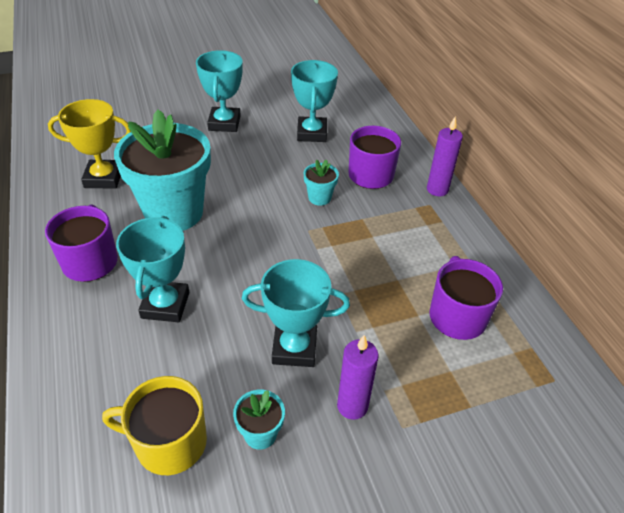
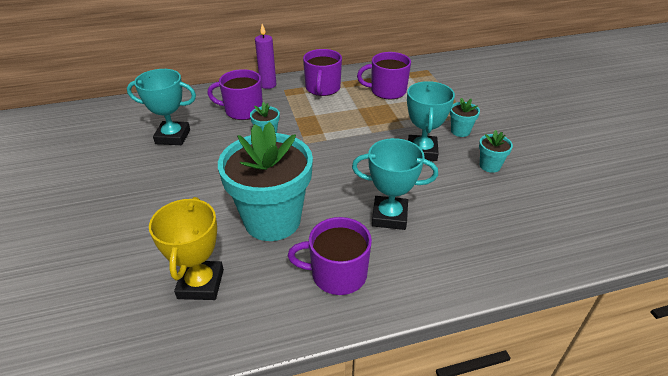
camera: 85 degrees left, 5 degrees down
yellow mug [102,376,207,475] -> none
turquoise trophy [196,50,243,132] -> none
purple candle [337,335,379,420] -> turquoise flower pot [450,98,480,137]
none -> purple mug [303,49,342,96]

